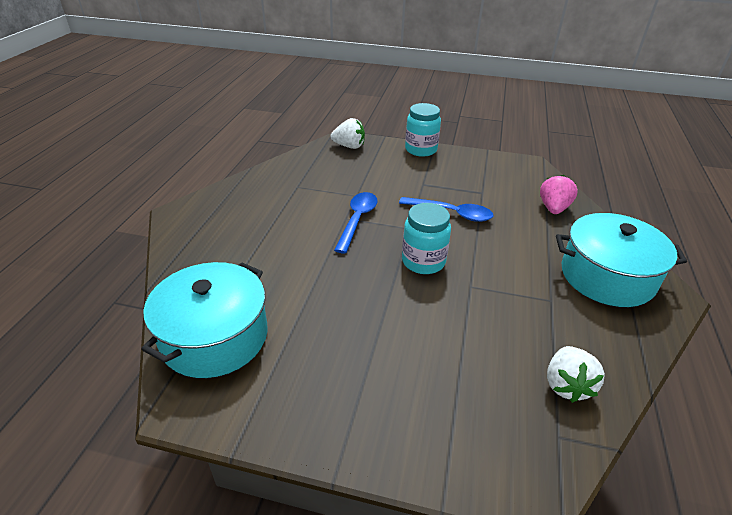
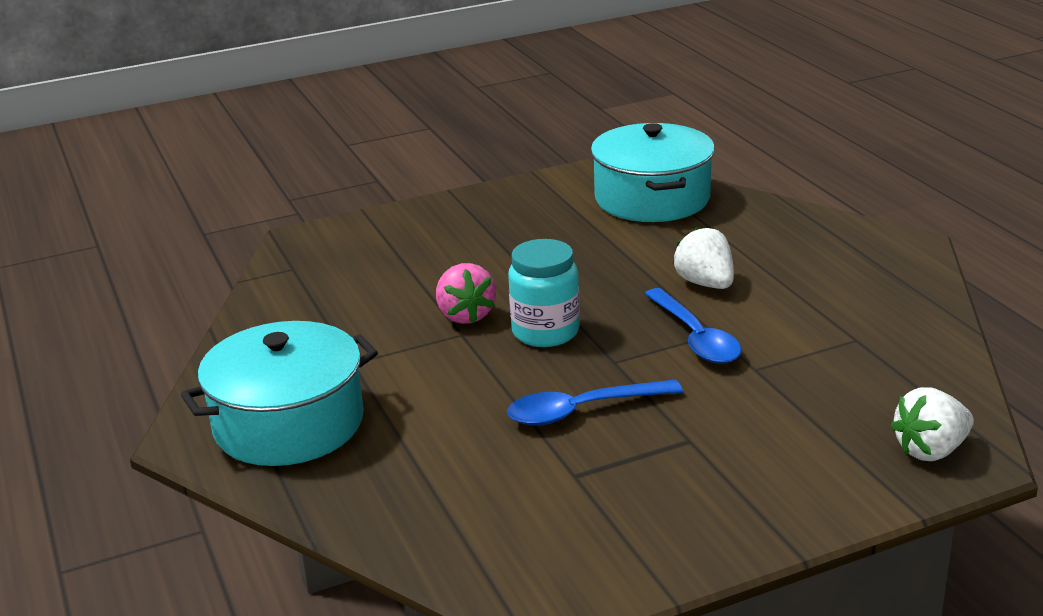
camera: 145 degrees right, 10 degrees down
turquoise jar [405,103,441,157] -> none
pink strawberry [540,175,578,214] -> pink strawberry moved to [436,263,496,324]
white strawberry [547,346,605,403] -> white strawberry moved to [673,227,734,289]

